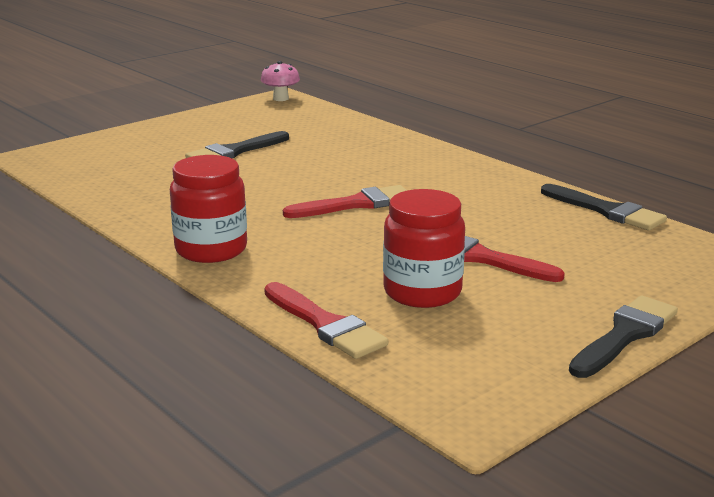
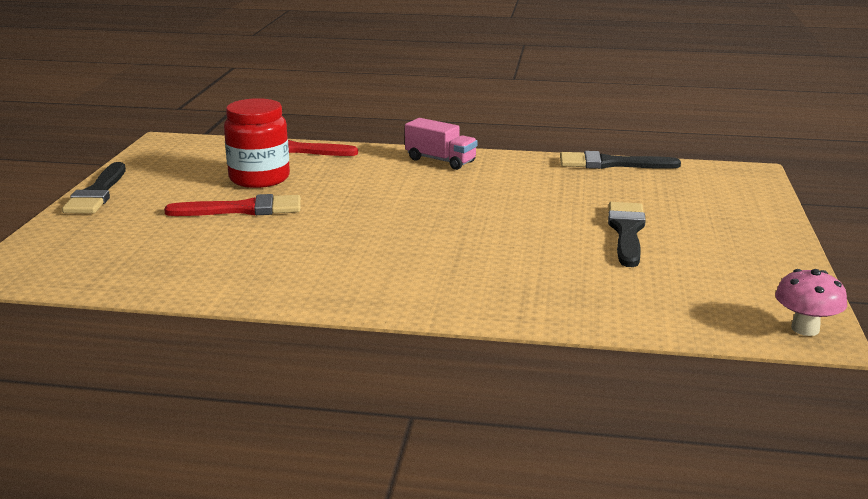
camera: 140 degrees right, 0 degrees up
red jar [170,155,247,263] -> pink truck [405,118,477,170]
red brush [283,185,407,218] -> none
black brush [541,184,667,230] -> black brush moved to [560,151,681,169]

